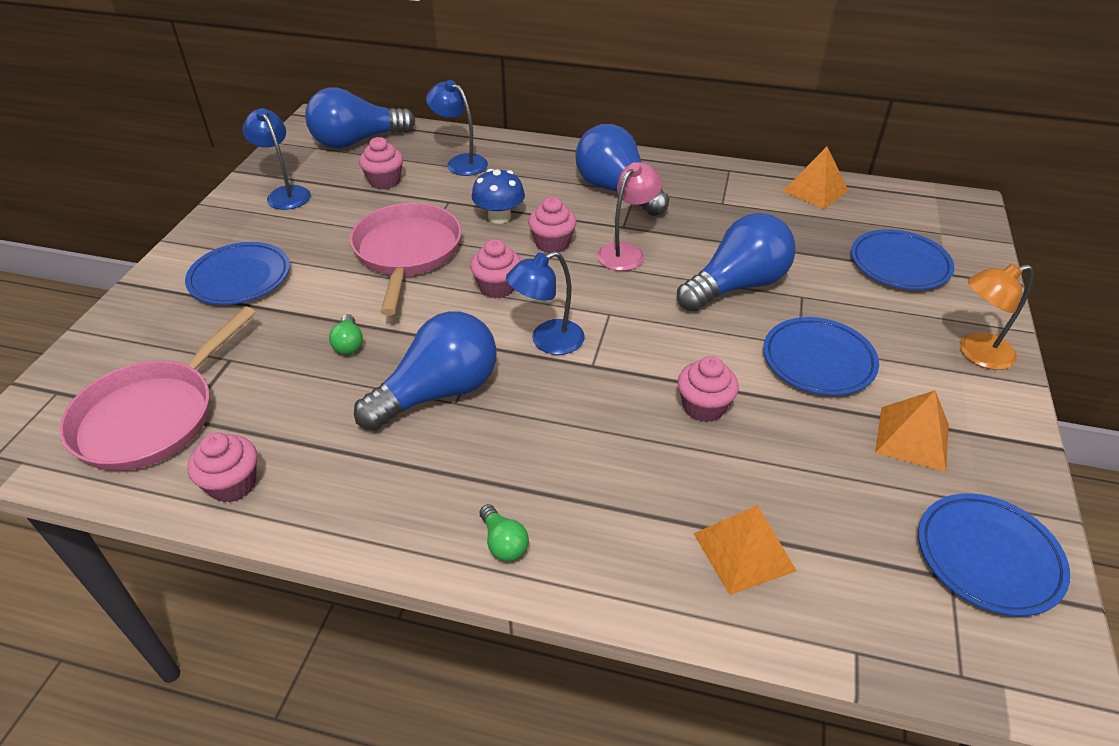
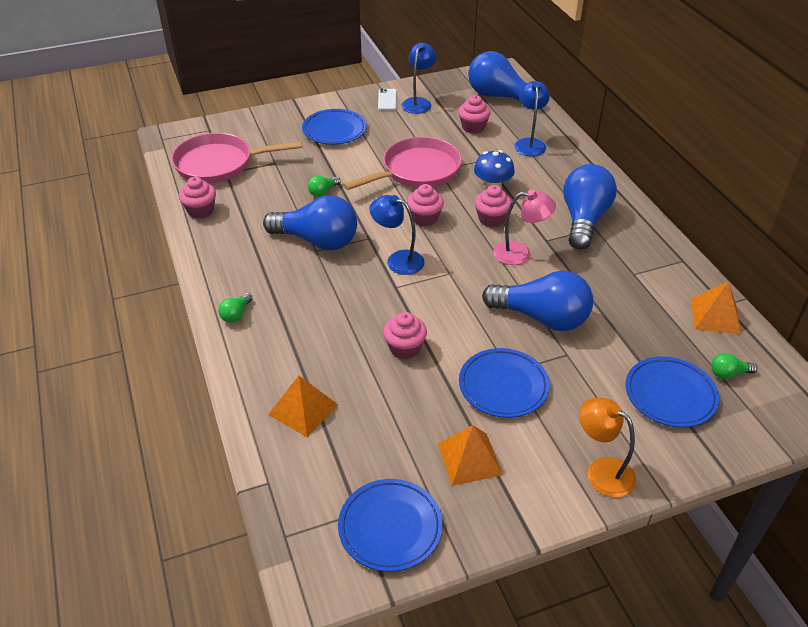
camera: 55 degrees right, 0 degrees up
none -> white phone [378,88,397,110]
none -> green light bulb [711,353,757,379]

